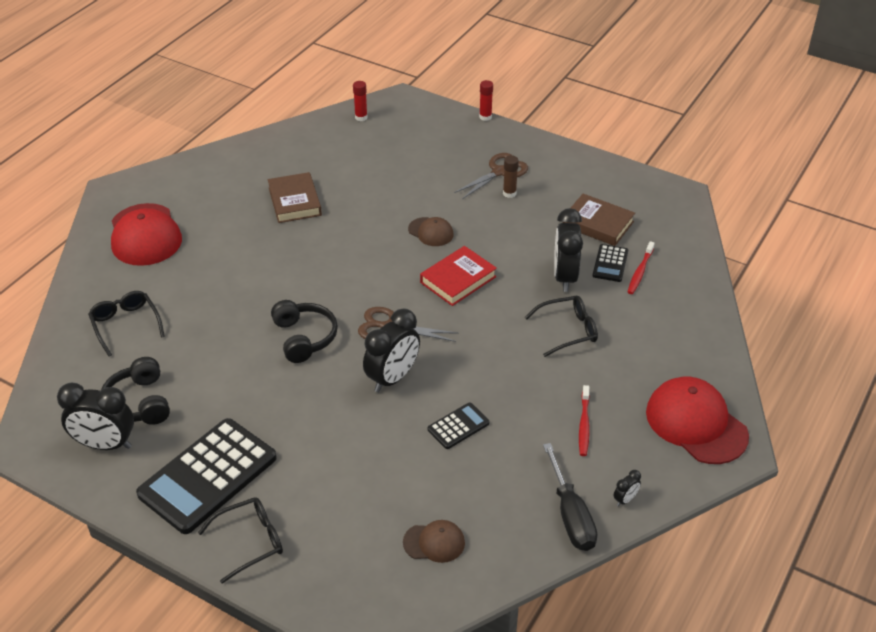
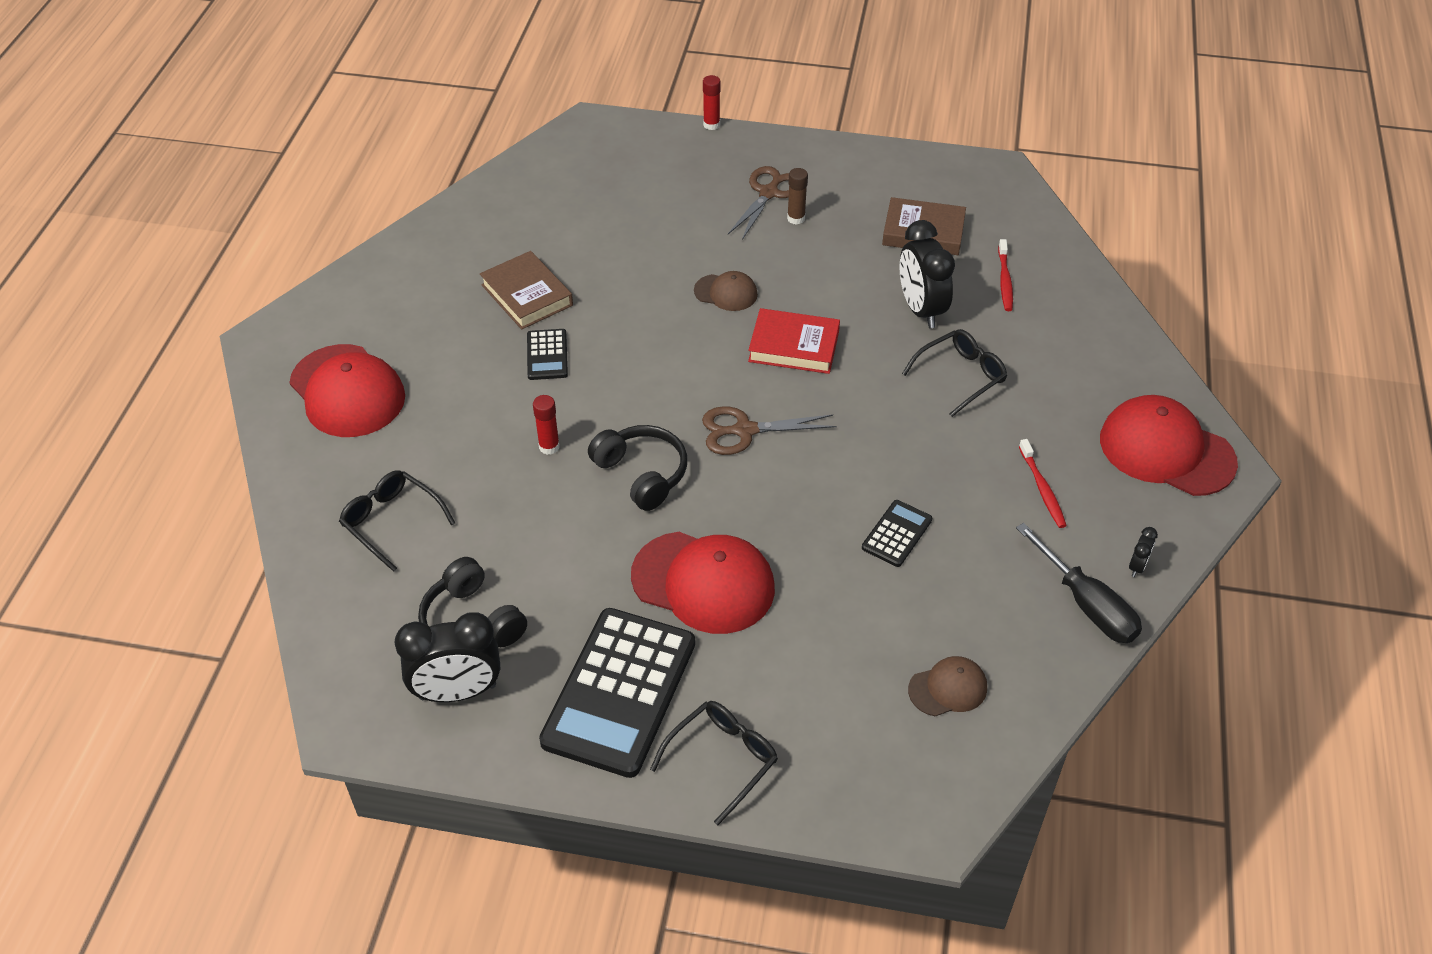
camera: 20 degrees left, 5 degrees up
red glue stick [353,81,368,121] -> red glue stick moved to [533,395,560,455]
black clock [363,308,420,392] -> none
red book [420,246,497,306] -> red book turned 75 degrees clockwise [748,308,840,374]
black calculator [593,244,628,282] -> black calculator moved to [527,329,568,380]
none -> red cap [631,532,775,634]

